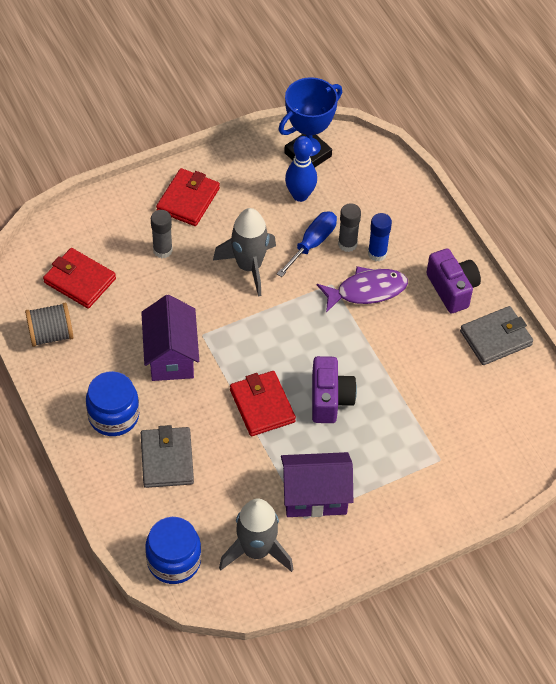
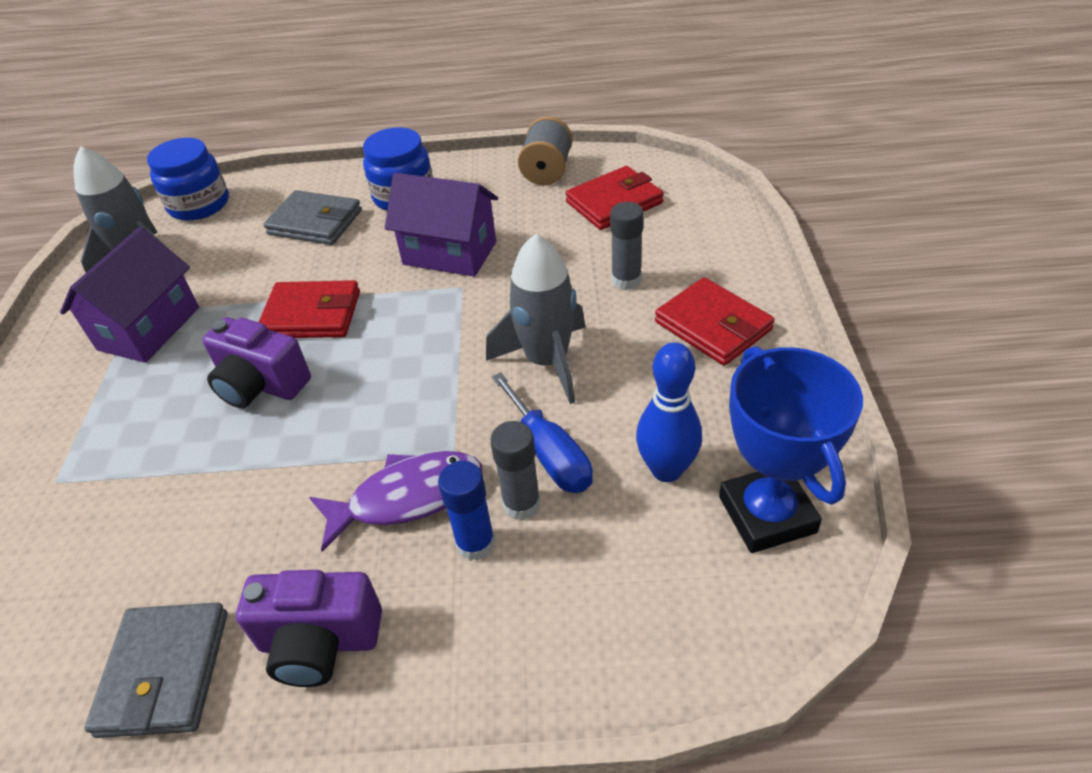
camera: 120 degrees right, 10 degrees down
purple fish [317,266,408,313] -> purple fish turned 120 degrees counterclockwise [309,451,482,552]

